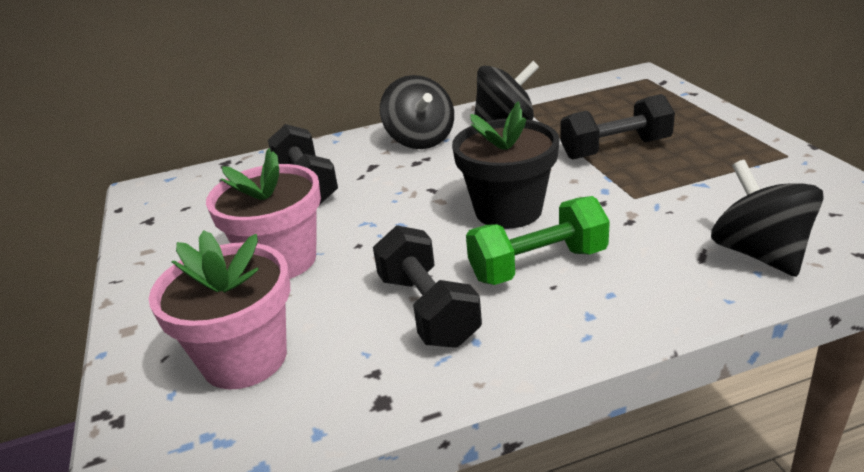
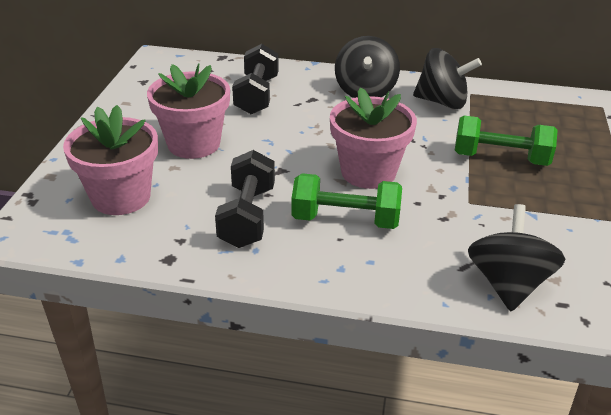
camera: 25 degrees right, 5 degrees up
black flower pot [452,101,560,229] -> pink flower pot [330,87,417,189]
black dumbbell [561,94,675,160] -> green dumbbell [455,116,558,166]

